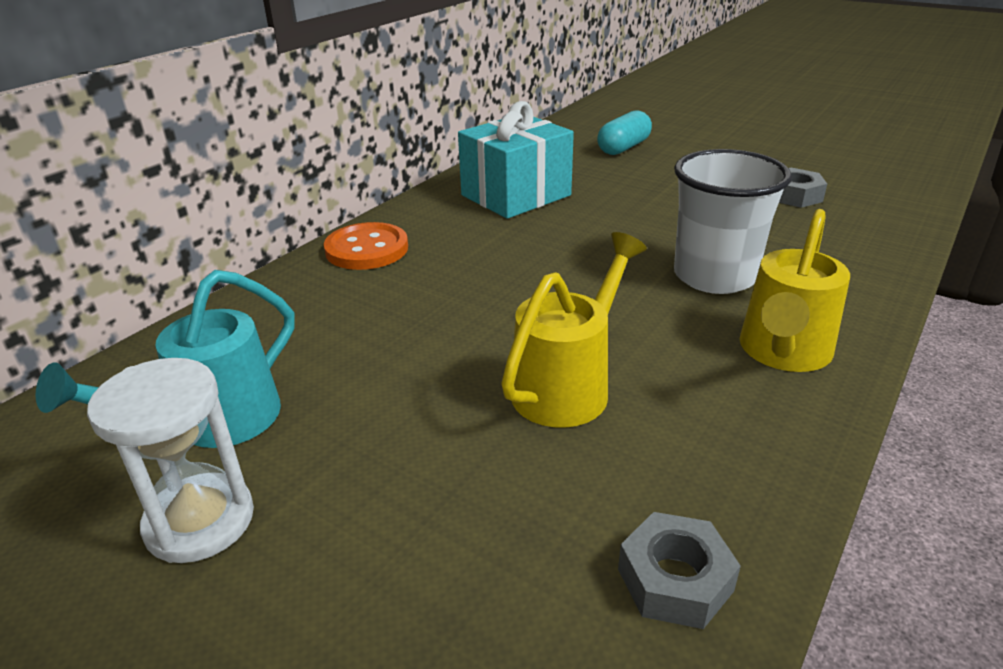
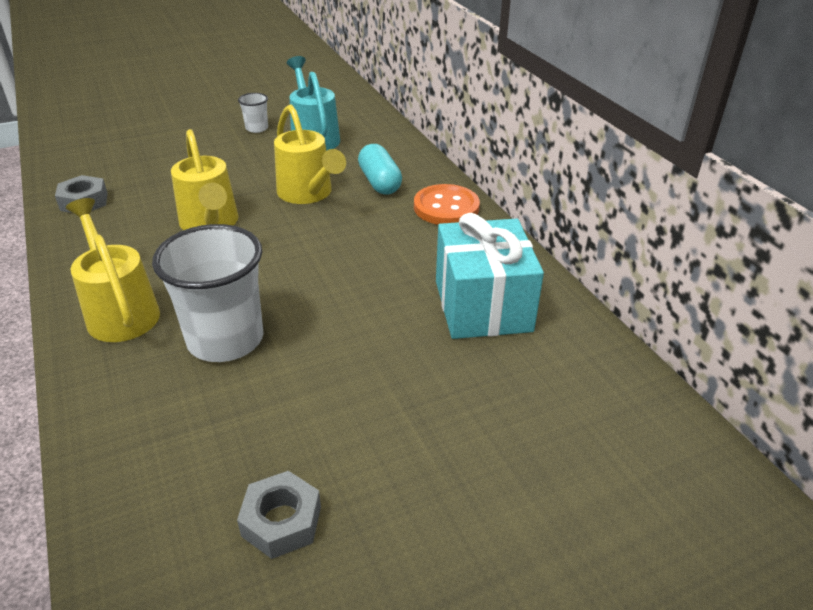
camera: 120 degrees right, 5 degrees up
white hourglass [87,358,254,563] -> white cup [238,93,268,133]
turquoise capsule [597,111,652,155] -> turquoise capsule moved to [358,144,402,194]
none -> yellow watering can [274,105,346,204]

